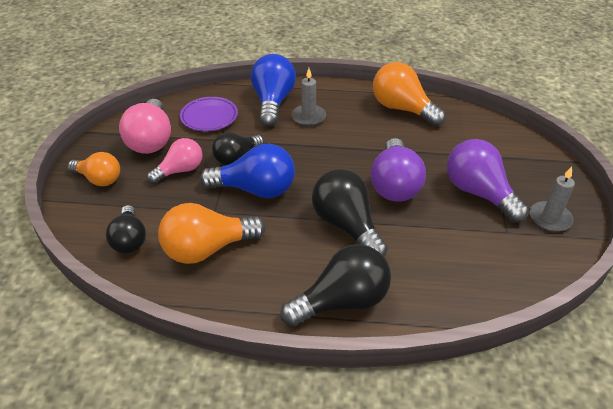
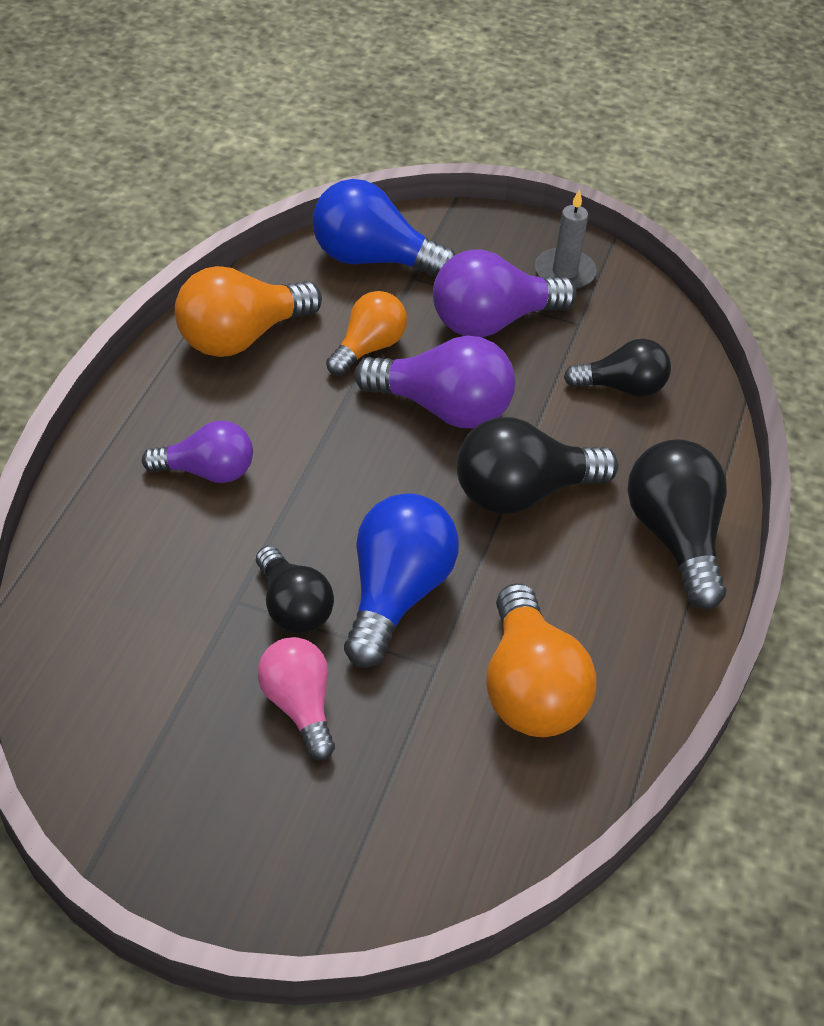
camera: 80 degrees left, 5 degrees up
orange light bulb [68,152,120,186] -> orange light bulb moved to [326,291,407,376]
black light bulb [106,205,146,253] -> black light bulb moved to [564,339,671,397]
pink light bulb [119,99,171,154] -> none
purple plate [180,97,238,131] -> none
blue light bulb [251,54,296,126] -> blue light bulb moved to [313,179,455,277]
grey candle [291,68,326,126] -> purple light bulb [142,421,253,483]

